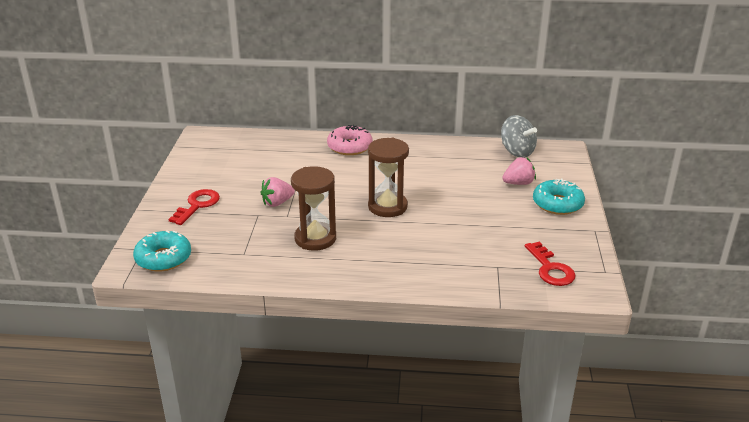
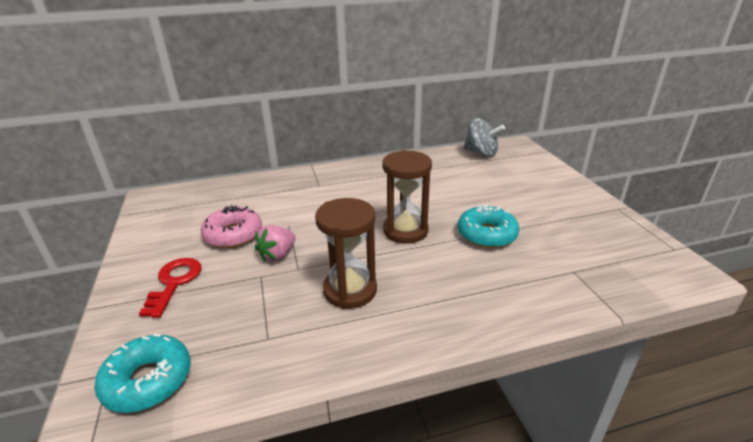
camera: 20 degrees left, 0 degrees up
pink donut [327,125,373,155] -> pink donut moved to [201,205,262,248]
pink strawberry [502,157,536,185] -> none
red key [525,242,576,286] -> none
turquoise donut [533,179,585,215] -> turquoise donut moved to [458,204,519,248]

